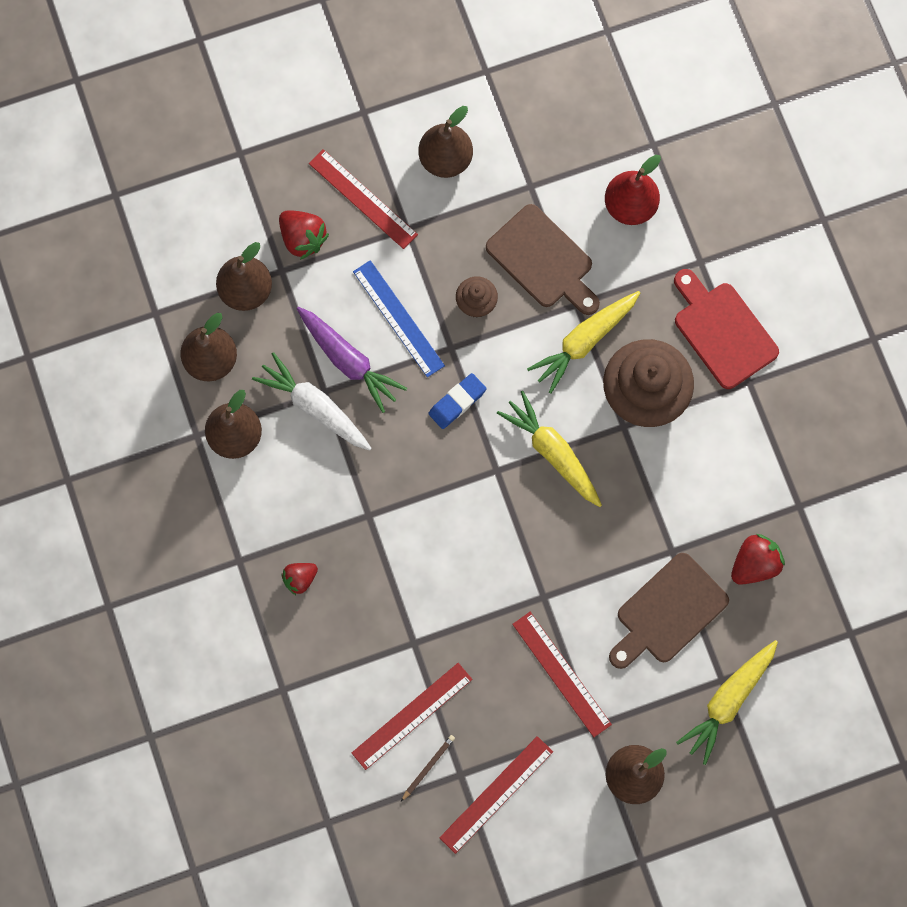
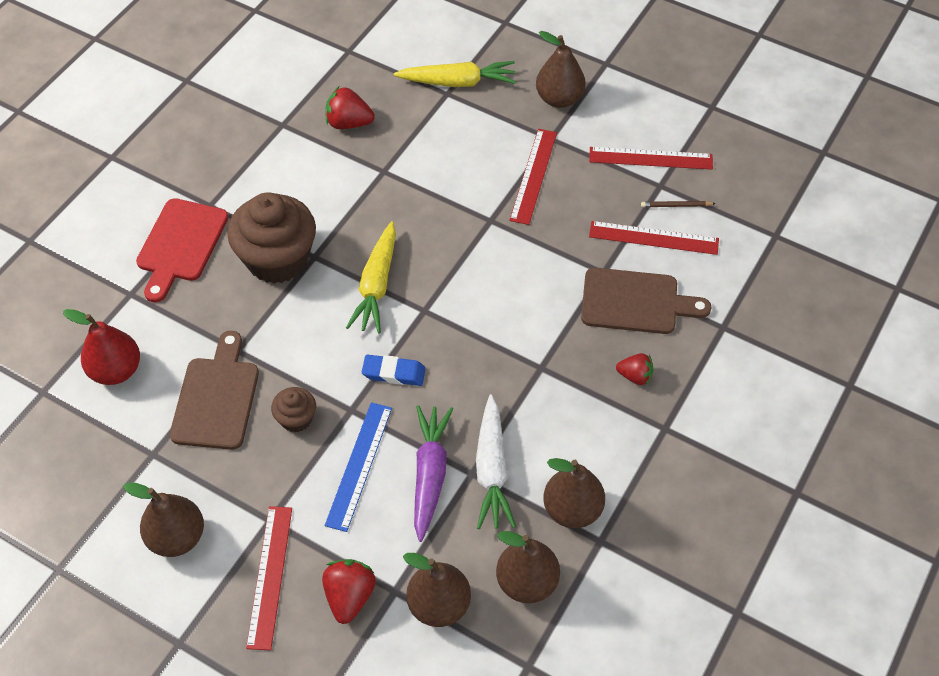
camera: 130 degrees left, 20 degrees down
yellow carrot [527,291,640,394] -> none
brown cutting board [609,553,729,669] -> brown cutting board moved to [581,268,711,334]

